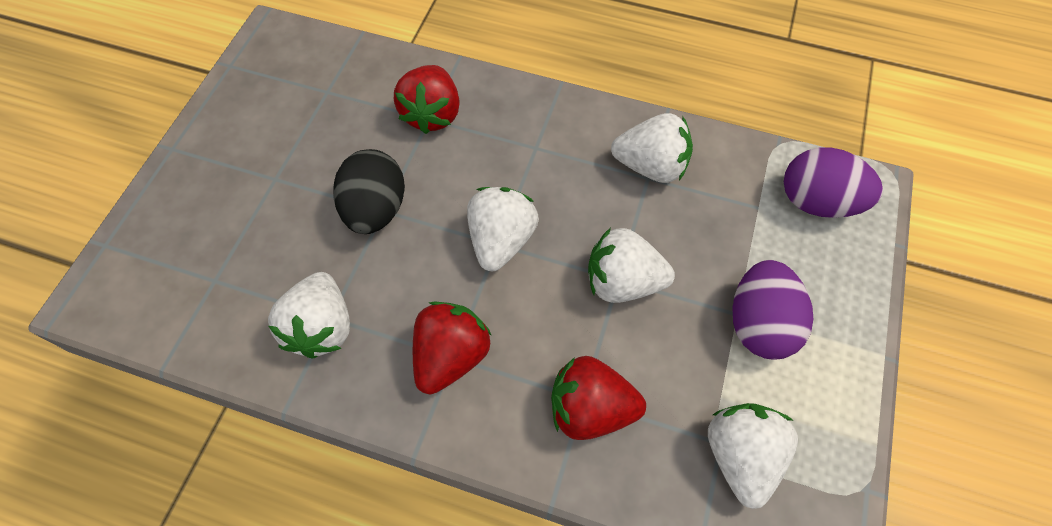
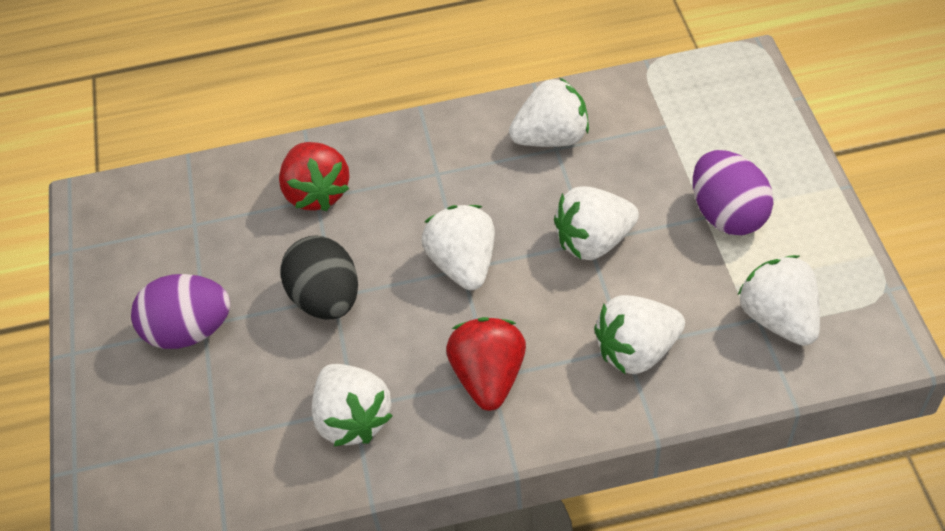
camera: 25 degrees left, 10 degrees down
red strawberry [551,356,646,440] -> white strawberry [594,295,685,375]
purple egg [784,147,883,218] -> purple egg moved to [131,274,231,349]

